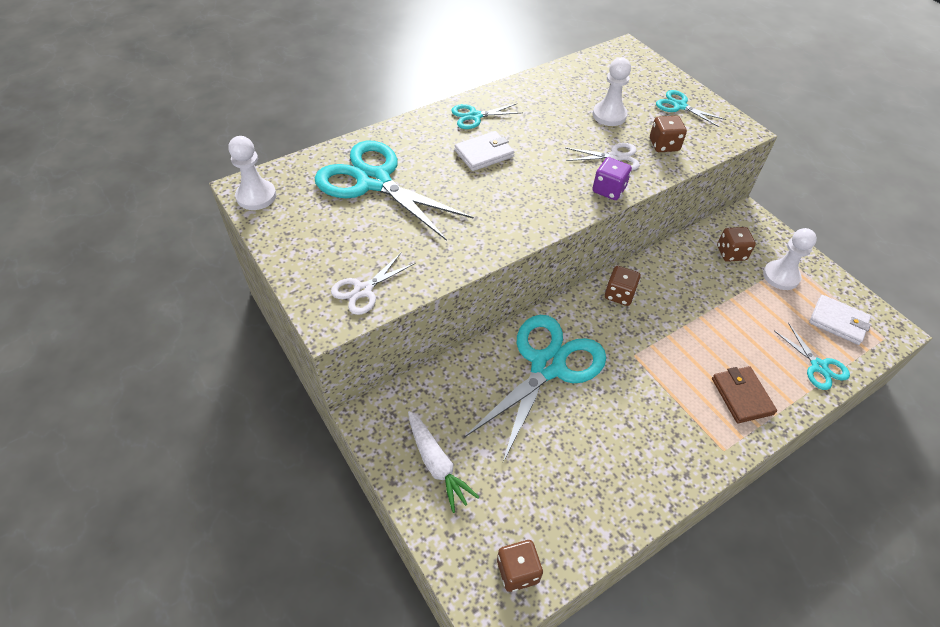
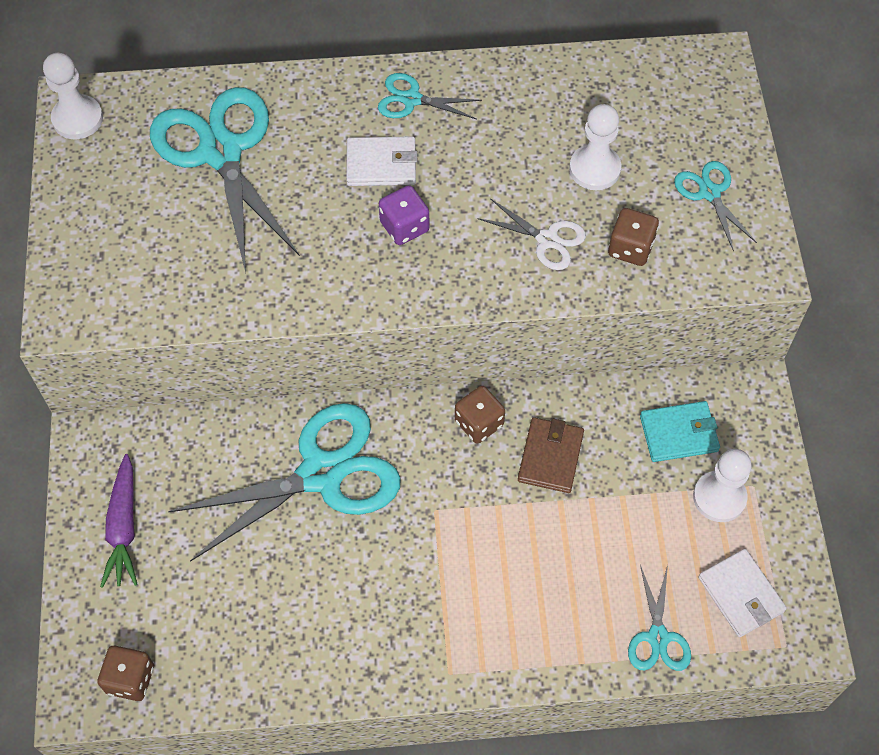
camera: 30 degrees right, 10 degrees up
white scissors [331,253,416,315] -> none
white carrot [408,411,479,513] -> purple carrot [100,454,137,588]
purple dice [592,157,632,200] -> purple dice moved to [379,186,429,245]
brown wallet [712,366,777,423] -> brown wallet moved to [518,417,584,493]
brown dice [717,227,756,262] -> turquoise wallet [640,401,720,462]

